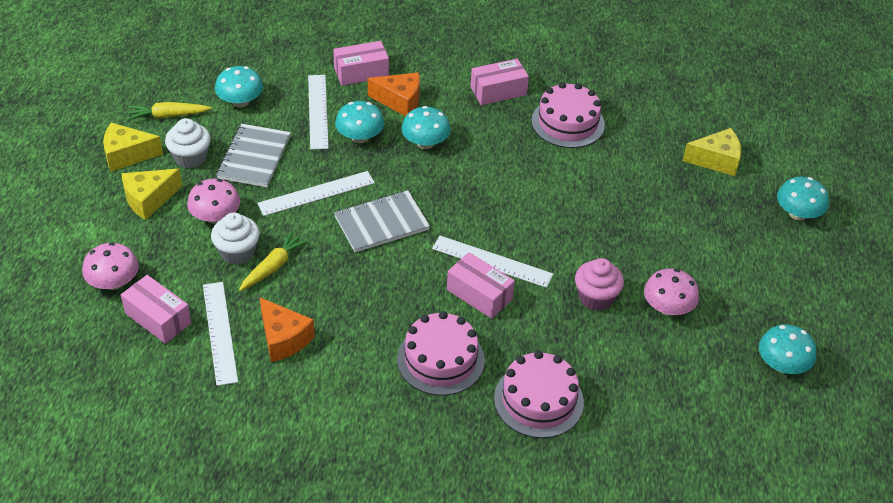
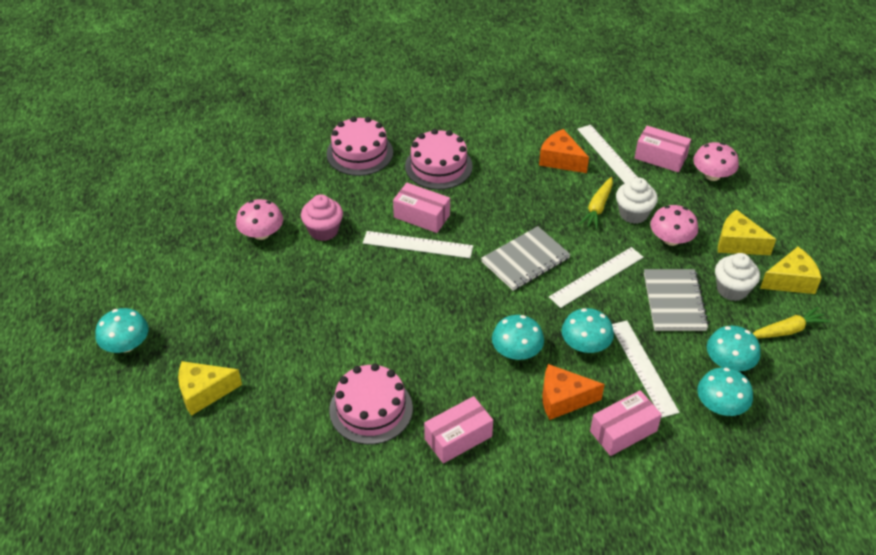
camera: 170 degrees right, 0 degrees up
yellow cheese [121,169,182,220] -> yellow cheese turned 105 degrees counterclockwise [718,209,776,255]
turquoise mushroom [759,325,816,374] -> turquoise mushroom moved to [697,368,753,416]

